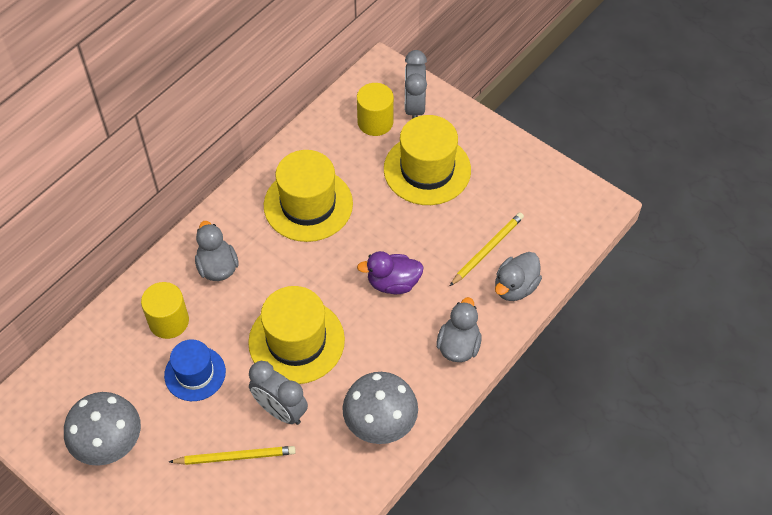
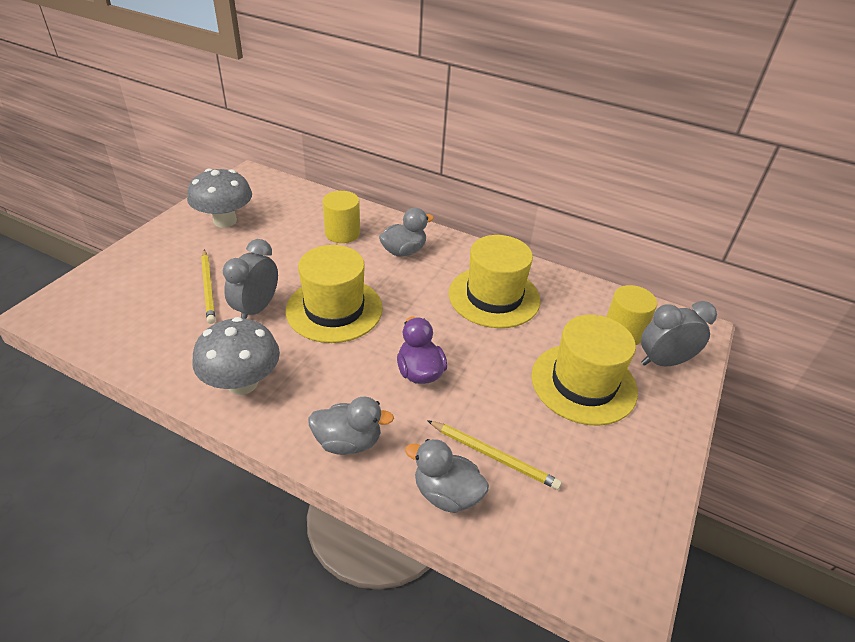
camera: 75 degrees right, 15 degrees down
blue hat [164,339,226,401] -> none

